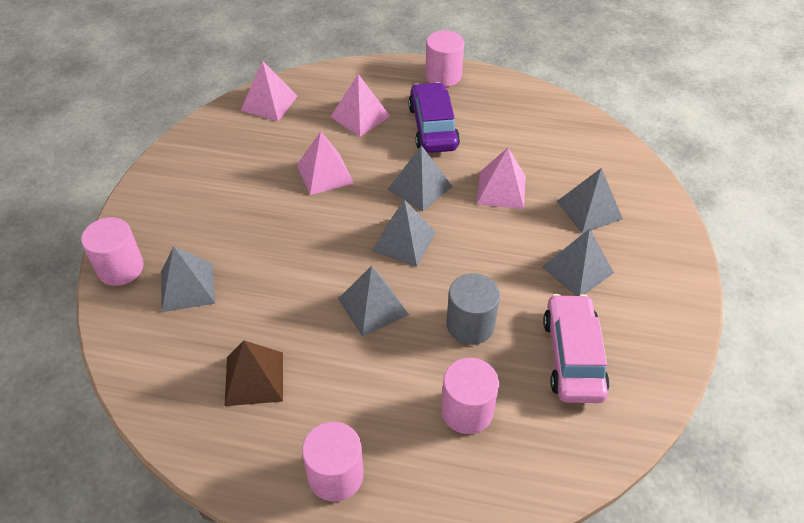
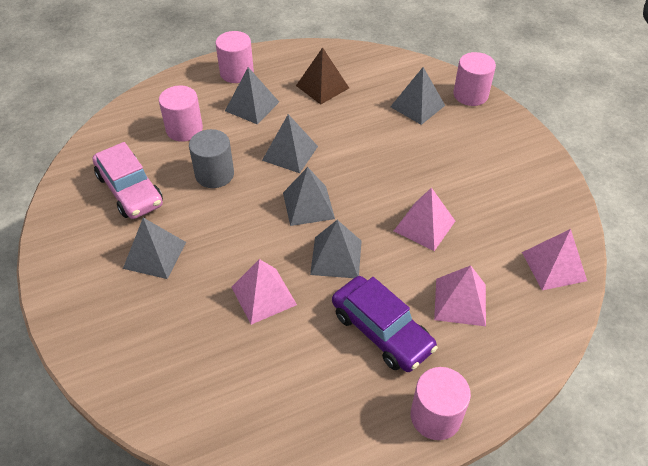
camera: 145 degrees right, 0 degrees up
grey pyramid [557,168,623,234] -> grey pyramid moved to [225,67,279,125]

